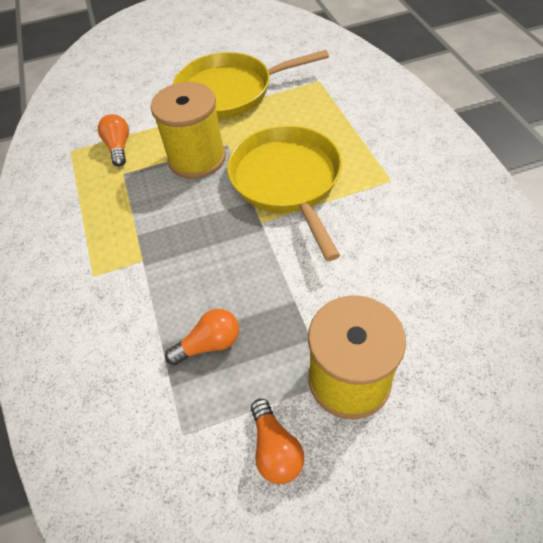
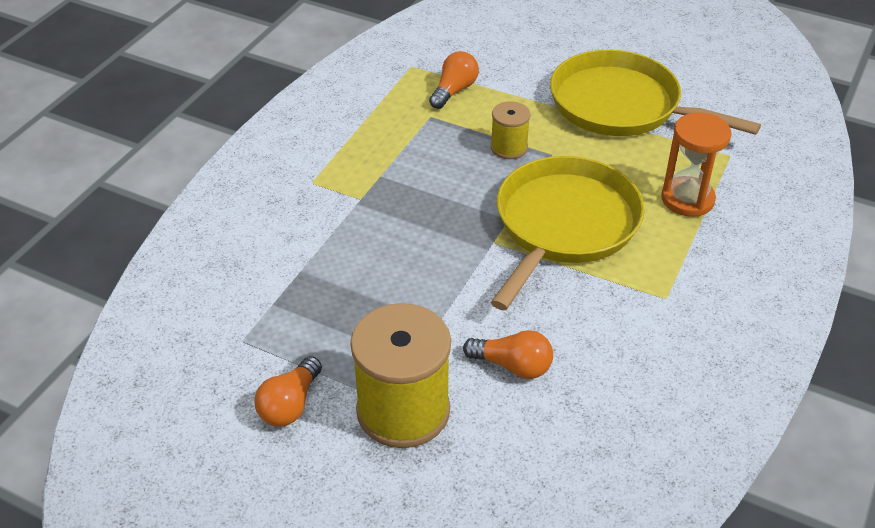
camera: 40 degrees right, 10 degrees down
yellow spool [151,82,226,179] -> yellow spool [490,101,531,159], size x0.51
orange light bulb [165,309,239,365] -> orange light bulb moved to [463,330,553,379]
none -> orange hourglass [661,112,731,217]

